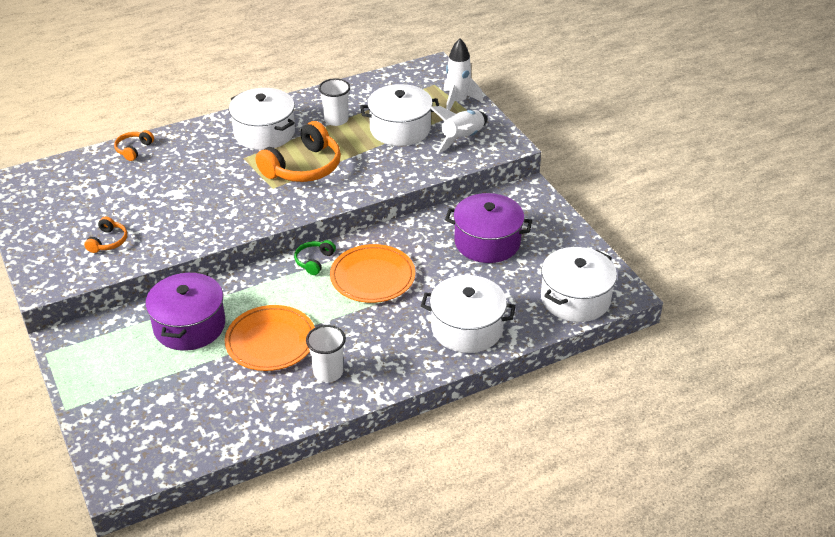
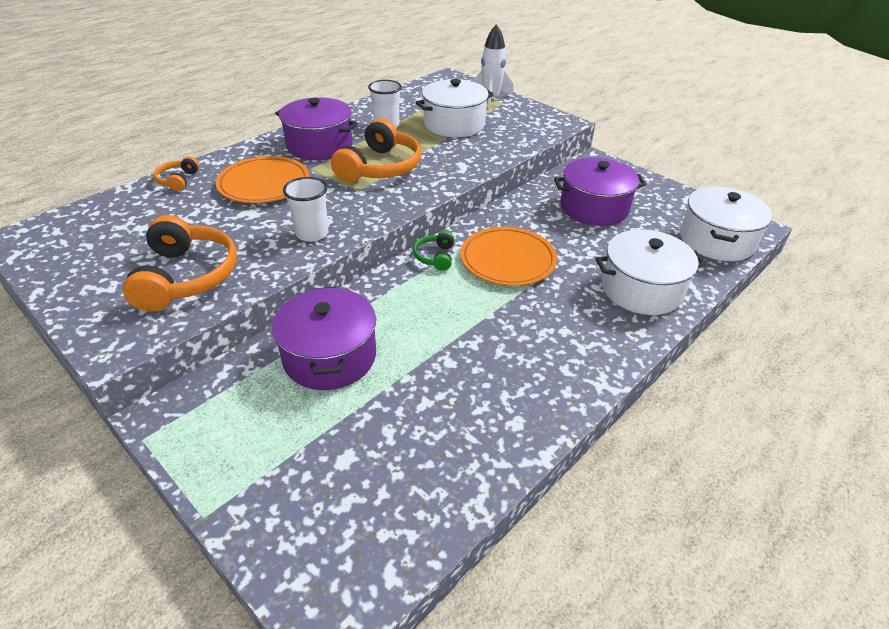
camera: 20 degrees left, 0 degrees up
orange headphones [84,217,127,253] -> orange headphones [123,215,237,312], size x2.04
orange plate [225,305,315,371] -> orange plate moved to [216,156,309,203]
white pot [229,88,295,150] -> purple pot [275,97,358,160]
white cup [306,325,346,382] -> white cup moved to [283,177,328,242]
white rocket [430,106,488,154] -> none

